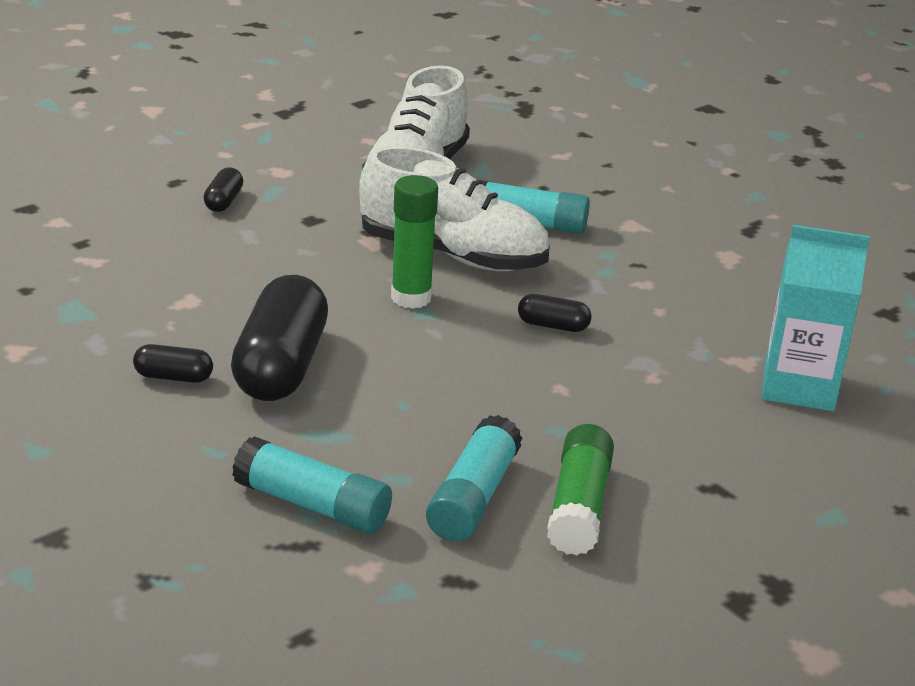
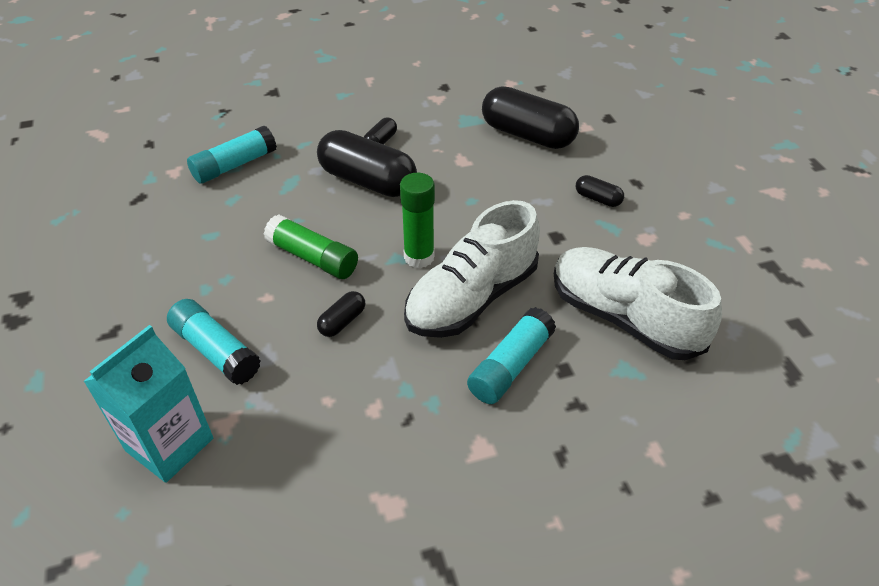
camera: 115 degrees right, 15 degrees up
turquoise glue stick [426,415,522,541] -> turquoise glue stick moved to [167,299,261,385]
green glue stick [547,424,614,556] -> green glue stick moved to [264,214,358,279]
none -> black capsule [482,86,579,149]

